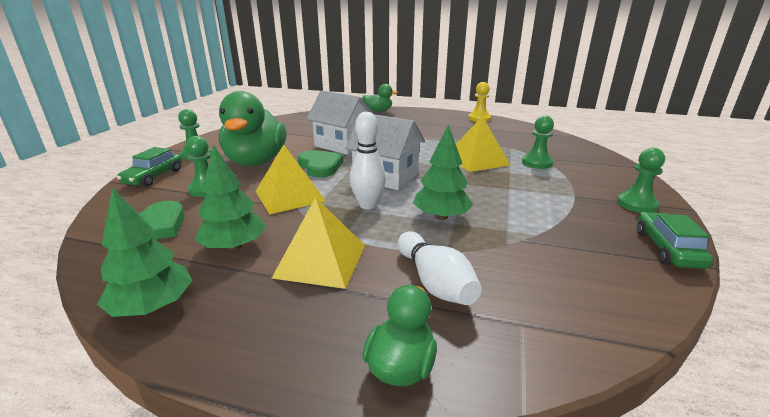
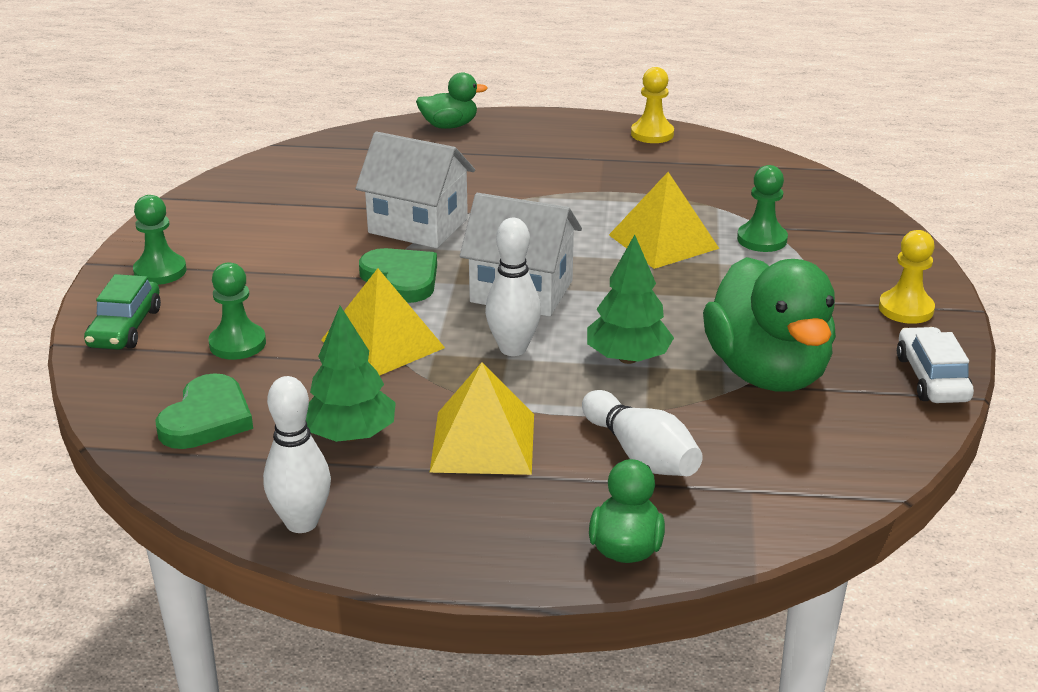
camera: 10 degrees left, 5 degrees up
green tree [97,188,192,317] -> white bowling pin [263,376,331,533]
green duck [219,91,286,166] -> green duck moved to [703,257,836,392]
green pawn [617,148,665,213] -> yellow pawn [879,230,935,324]
green car [637,212,713,269] -> white car [897,327,974,403]

